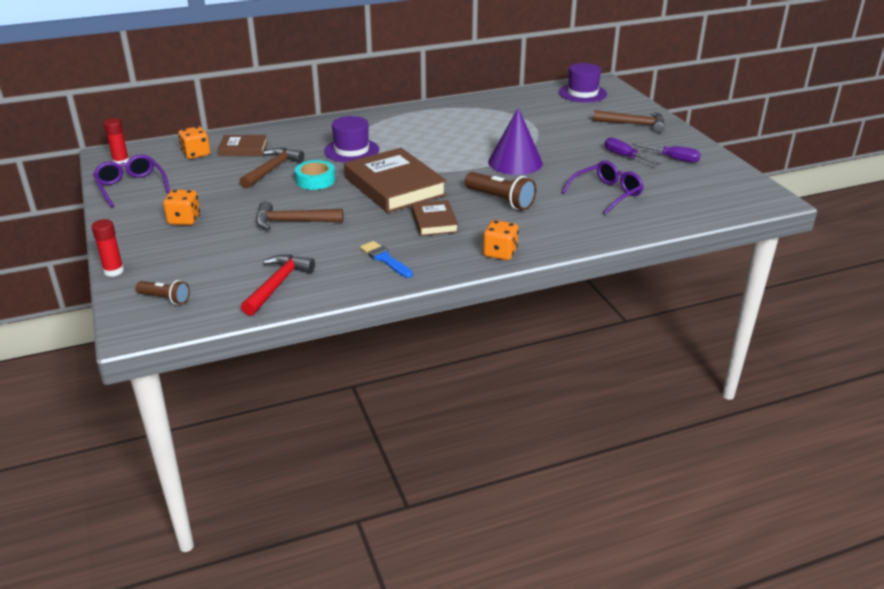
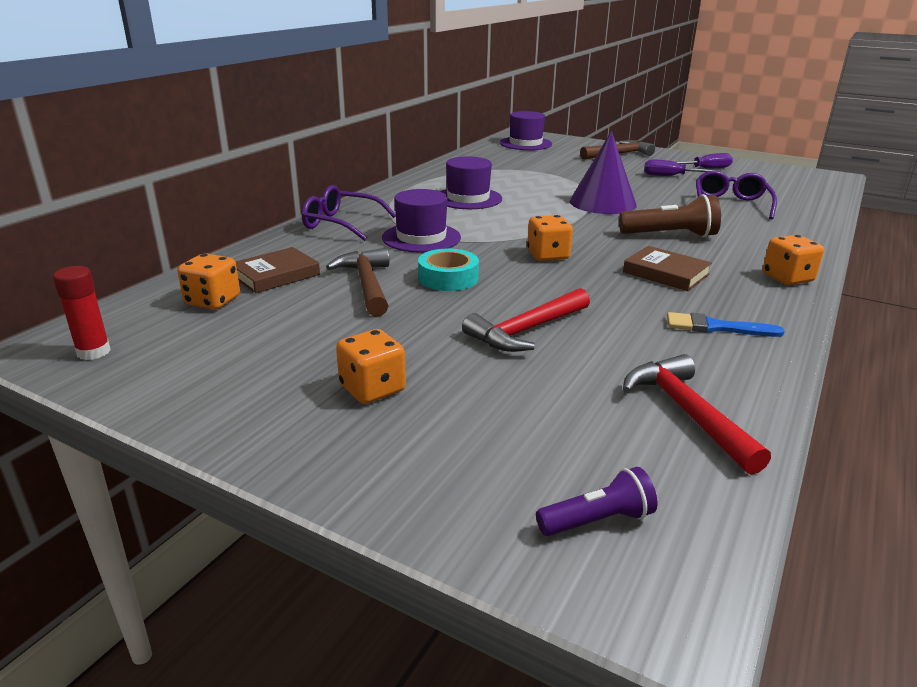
camera: 40 degrees left, 5 degrees down
red glue stick [92,219,124,277] -> none
purple glasses [93,154,170,207] -> purple glasses moved to [302,185,396,241]
brown flashlight [136,280,190,305] -> purple flashlight [536,467,657,536]
brown hammer [256,201,343,230] -> red hammer [462,288,590,352]
brown book [344,148,447,213] -> orange dice [527,215,573,261]
none -> purple hat [440,156,502,209]

